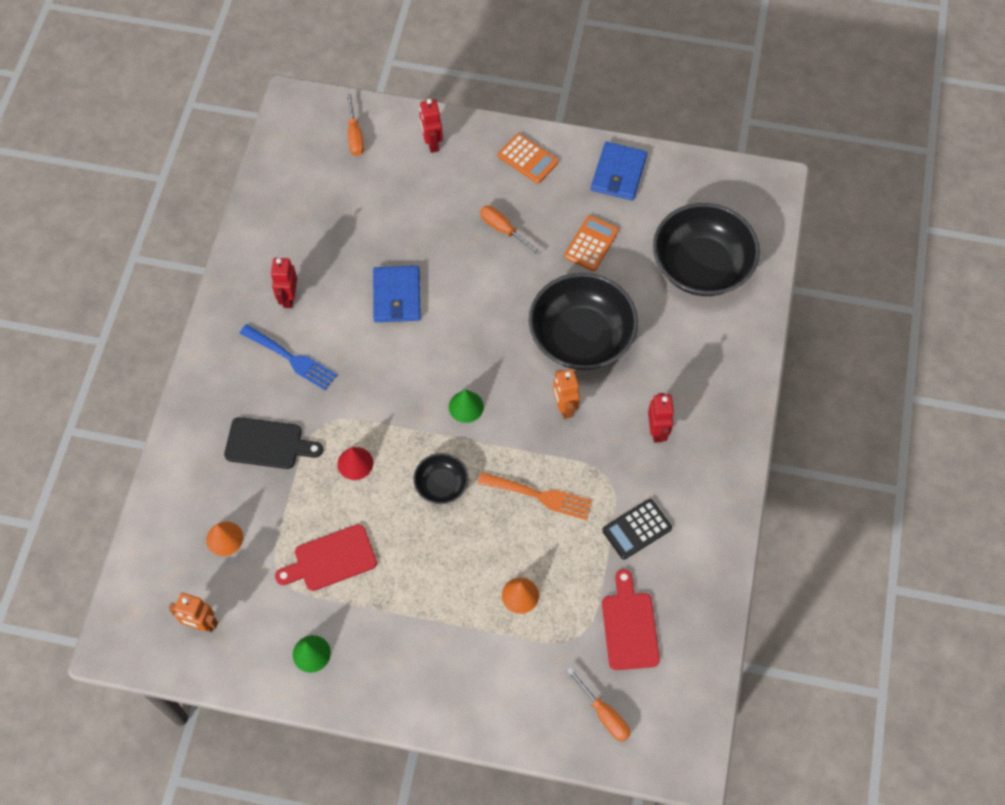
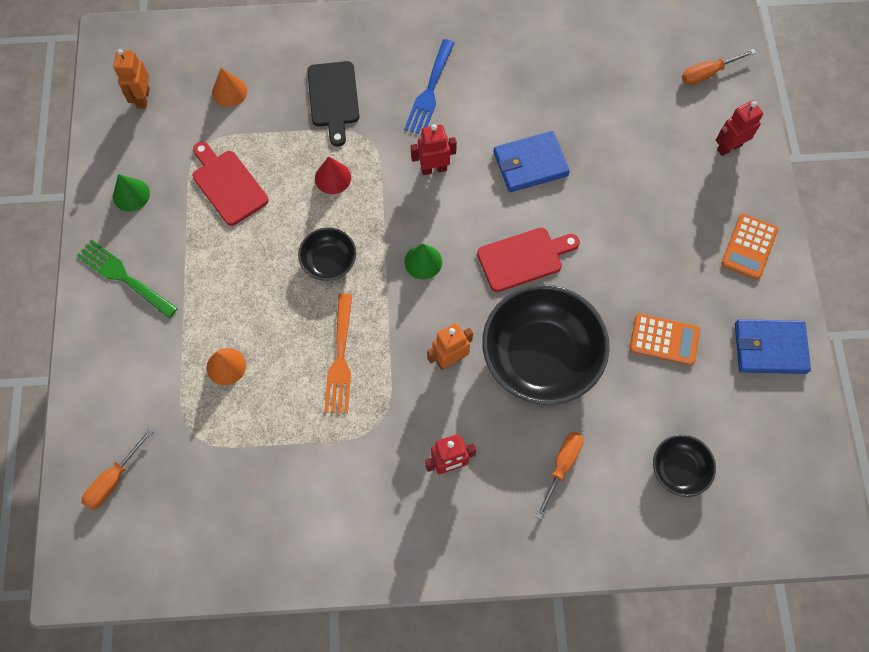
camera: 75 degrees right, 5 degrees up
red robot [270,258,297,308] -> red robot moved to [411,124,457,175]
orange screwdriver [480,206,541,255] -> orange screwdriver moved to [535,431,584,520]
black calculator [602,499,672,560] -> none
red cutting board [602,569,660,670] -> red cutting board moved to [477,228,580,292]
black bowl [653,203,760,296] -> black bowl [653,435,716,497], size x0.48
none -> green fork [76,240,178,319]

